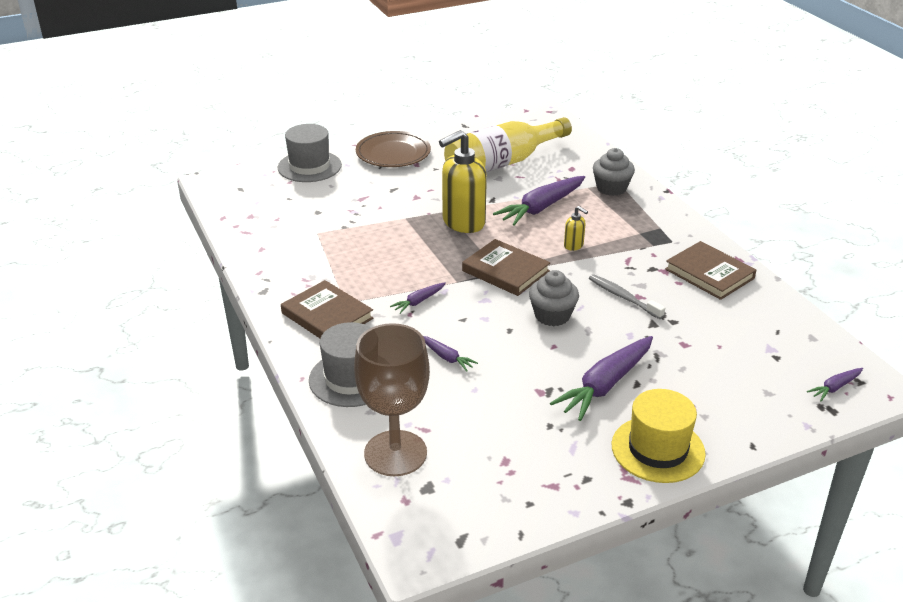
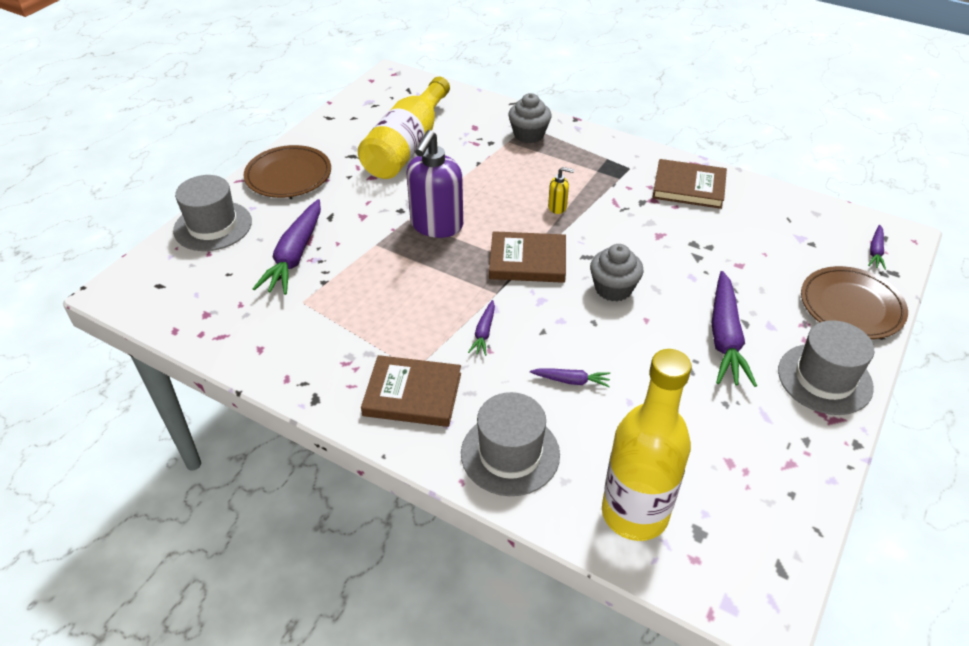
camera: 35 degrees left, 10 degrees up
brown goblet [354,323,430,476] -> yellow bottle [602,349,692,541]
yellow soap dispenser [439,130,487,233] -> purple soap dispenser [407,130,463,238]
purple carrot [493,176,585,226] -> purple carrot moved to [253,199,321,295]
grey toothbrush [589,274,665,319] -> none
yellow hat [611,389,706,483] -> grey hat [778,320,874,415]
none -> brown plate [801,266,908,339]

